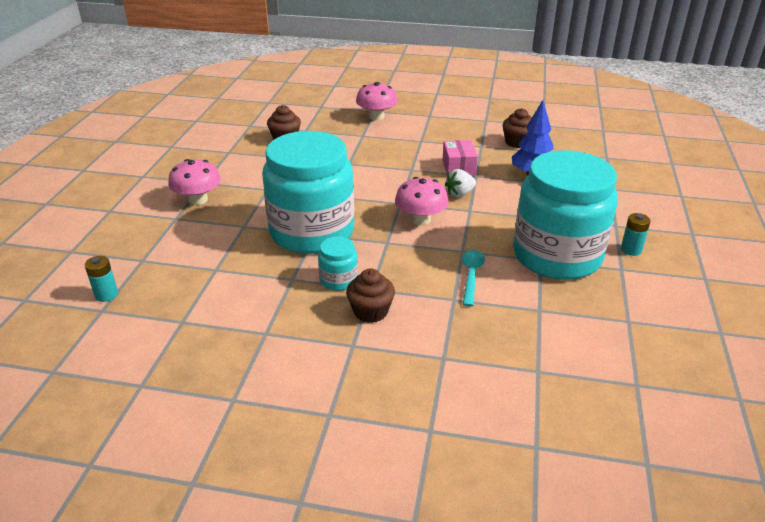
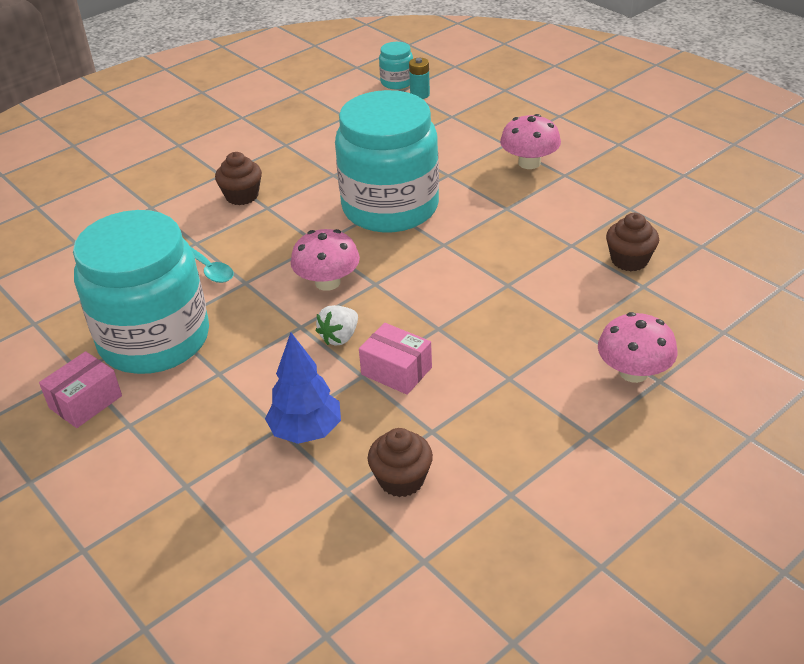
camera: 130 degrees right, 5 degrees up
turquoise jar [318,237,358,291] -> turquoise jar moved to [379,42,413,89]
white strawberry [445,169,476,197] -> white strawberry turned 150 degrees counterclockwise [315,305,358,345]
turquoise battery [621,213,651,256] -> pink box [39,351,122,428]

